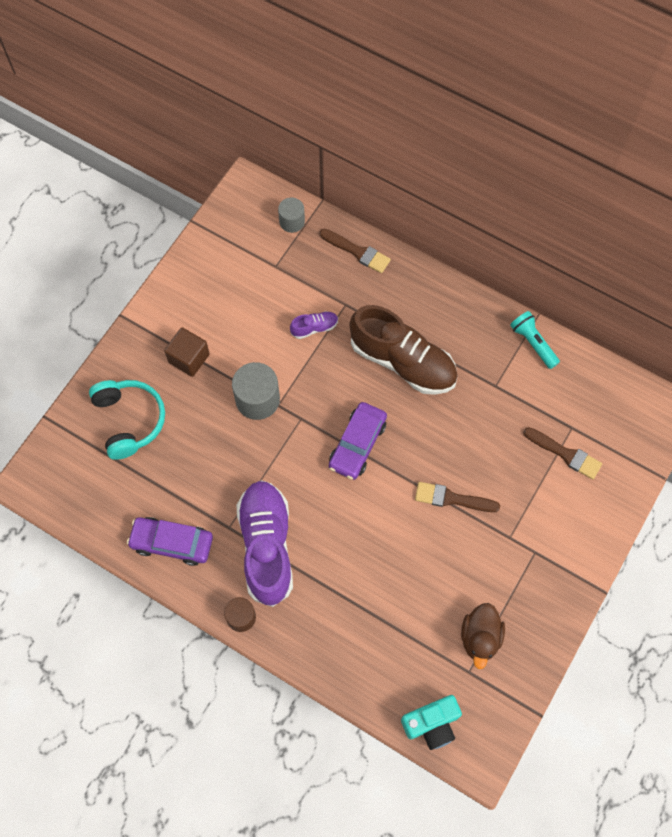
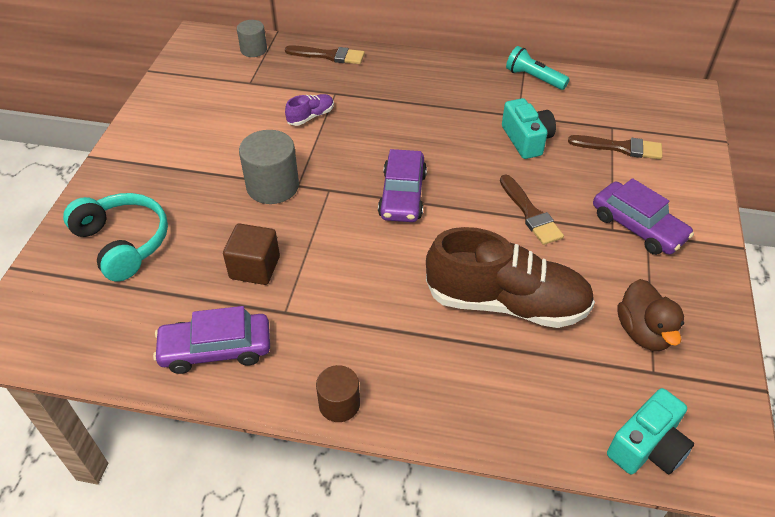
camera: 20 degrees left, 20 degrees down
brown cube [164,328,210,377] -> brown cube moved to [223,223,280,285]
purple shoe [236,480,293,607] -> none
brown shoe [349,305,458,395] -> brown shoe moved to [426,227,595,328]
brown brush [415,482,500,512] -> brown brush turned 105 degrees counterclockwise [500,175,564,245]
none -> turquoise camera [502,98,556,159]
none -> purple car [593,178,694,255]

